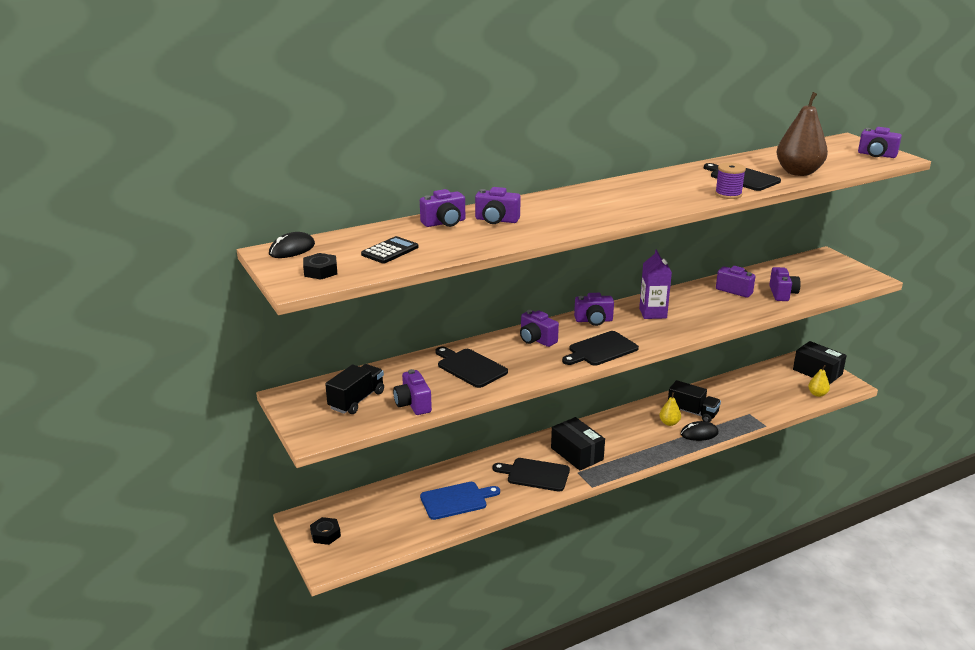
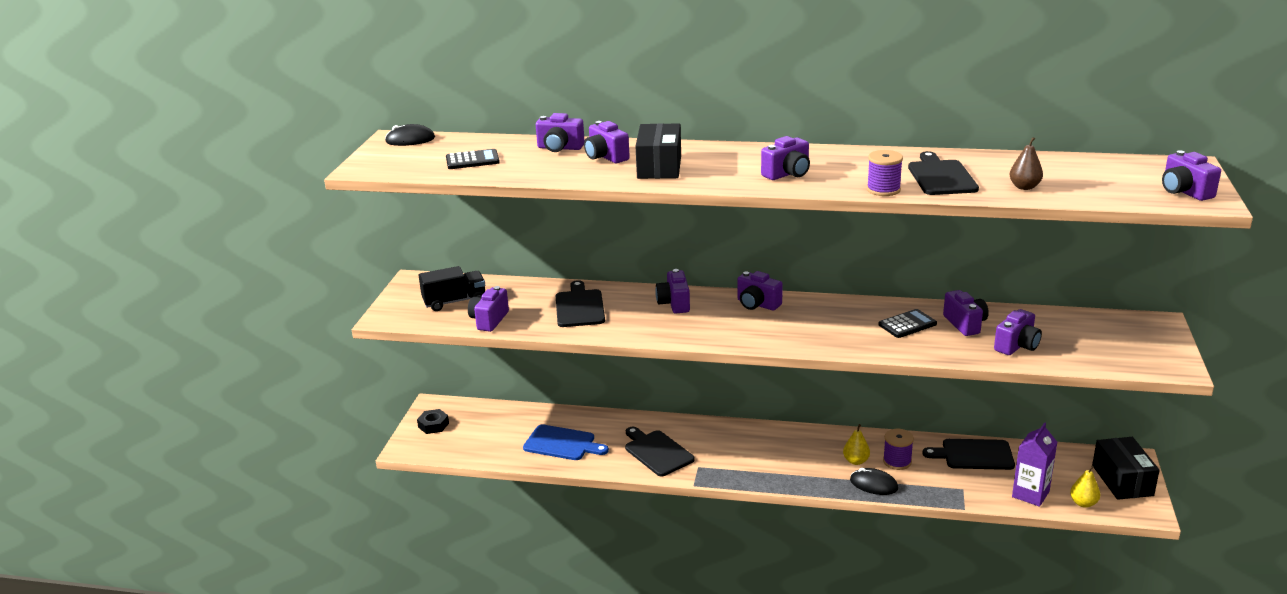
camera: 40 degrees right, 0 degrees up
black nut [303,253,337,280] -> none
black box [551,417,605,470] -> black box moved to [635,123,681,179]
black cutting board [562,331,639,366] -> black cutting board moved to [922,439,1015,470]
purple carton [639,250,672,319] -> purple carton moved to [1012,422,1057,507]
black truck [668,380,721,422] -> purple spool [883,429,914,470]
brown pear [776,92,828,176] -> brown pear [1010,137,1043,190], size x0.49
none -> purple camera [761,136,810,180]
none -> black calculator [878,309,937,338]

